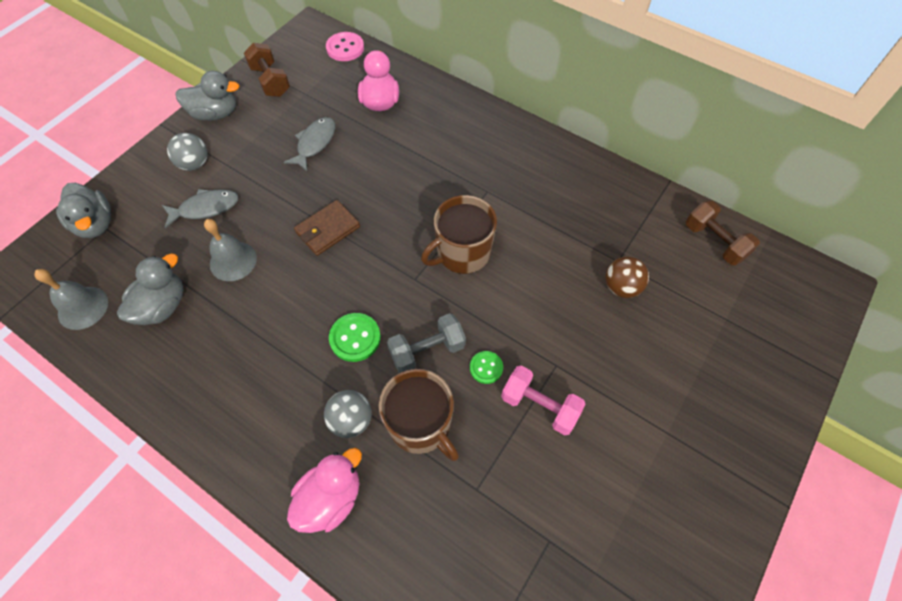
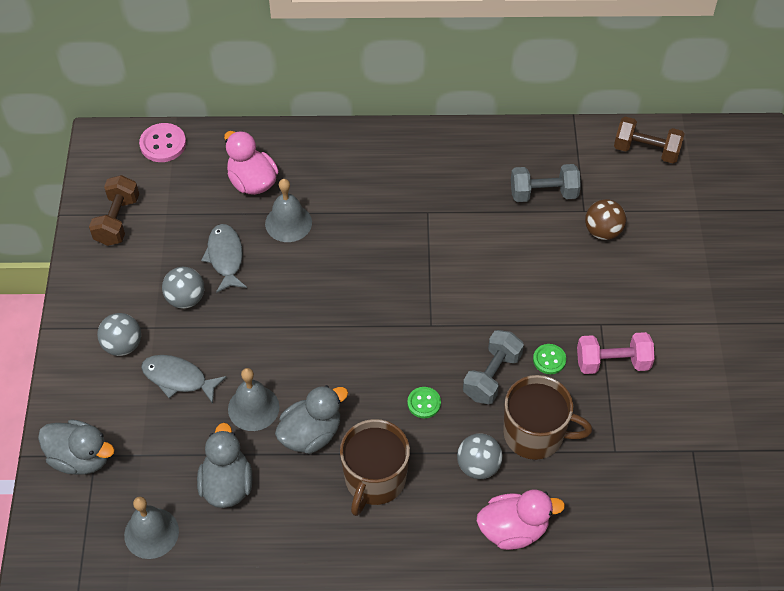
camera: 35 degrees left, 5 degrees down
grey fish [162,189,239,228] -> grey fish turned 105 degrees counterclockwise [141,355,226,404]
grey duck [176,71,239,121] -> grey duck moved to [275,385,348,454]
brown dumbbell [244,42,290,97] -> brown dumbbell turned 75 degrees clockwise [89,175,139,246]
pink duck [287,448,362,533] -> pink duck turned 75 degrees clockwise [477,490,565,550]
brown wallet [294,200,360,256] -> none
green button [329,313,381,362] -> green button [407,387,441,418], size x0.64
brown mug [421,195,497,274] -> brown mug moved to [340,419,410,516]
none -> grey ball [162,267,204,309]
none -> grey bell [265,179,312,242]
none -> grey dumbbell [511,164,581,202]

